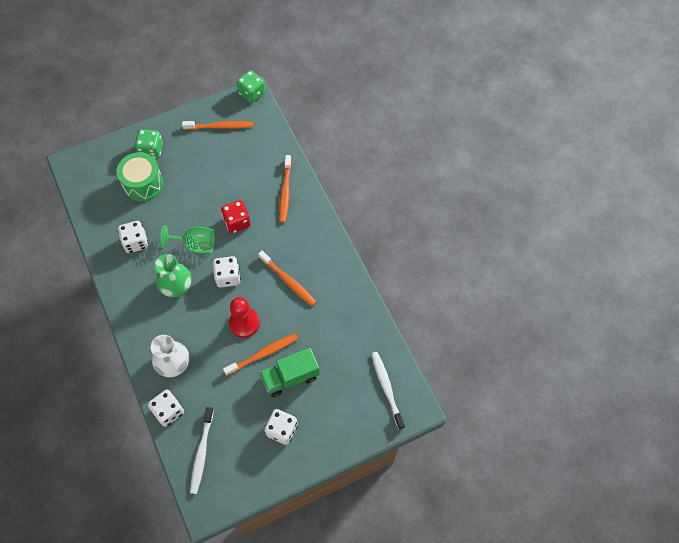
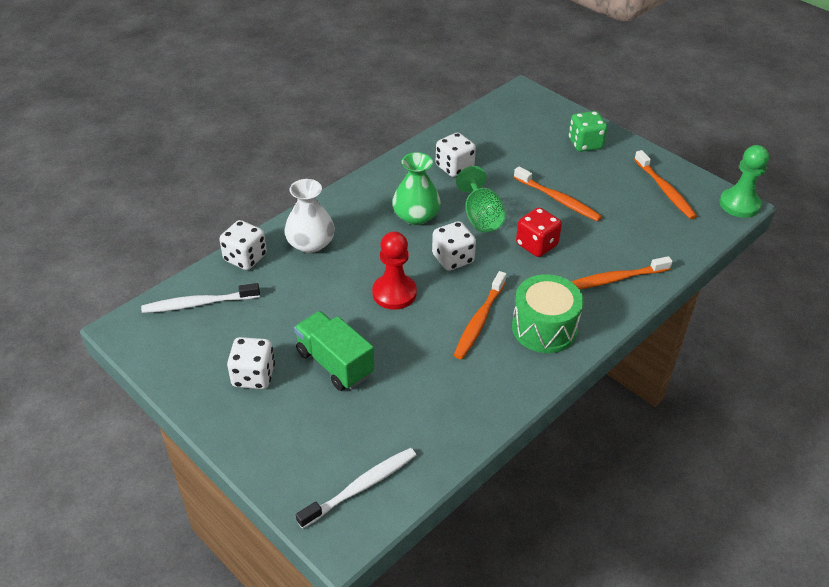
camera: 70 degrees right, 20 degrees down
green drum [116,152,164,202] -> green drum moved to [512,274,584,353]
orange toothbrush [223,333,298,376] -> orange toothbrush moved to [514,166,602,222]
green dice [236,70,265,103] -> green pawn [719,145,769,218]

